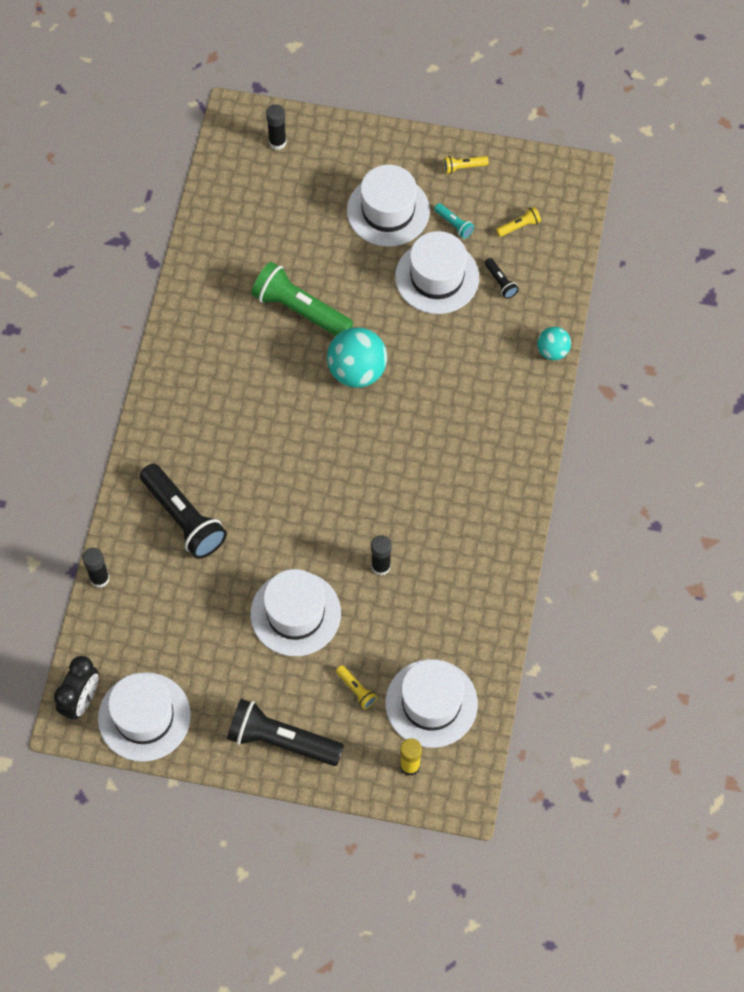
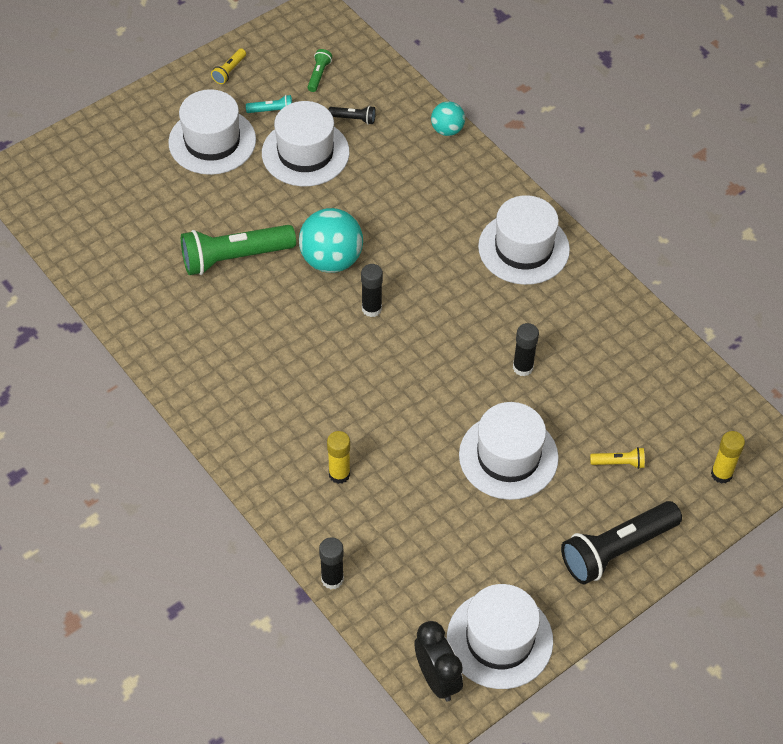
camera: 50 degrees left, 10 degrees down
black flashlight [140,464,227,559] -> yellow glue stick [327,431,350,484]
black glue stick [266,104,286,150] -> black glue stick moved to [361,264,383,317]
white hat [385,659,478,748] -> white hat moved to [478,195,570,285]
yellow flashlight [496,207,541,237] -> green flashlight [307,49,332,92]

